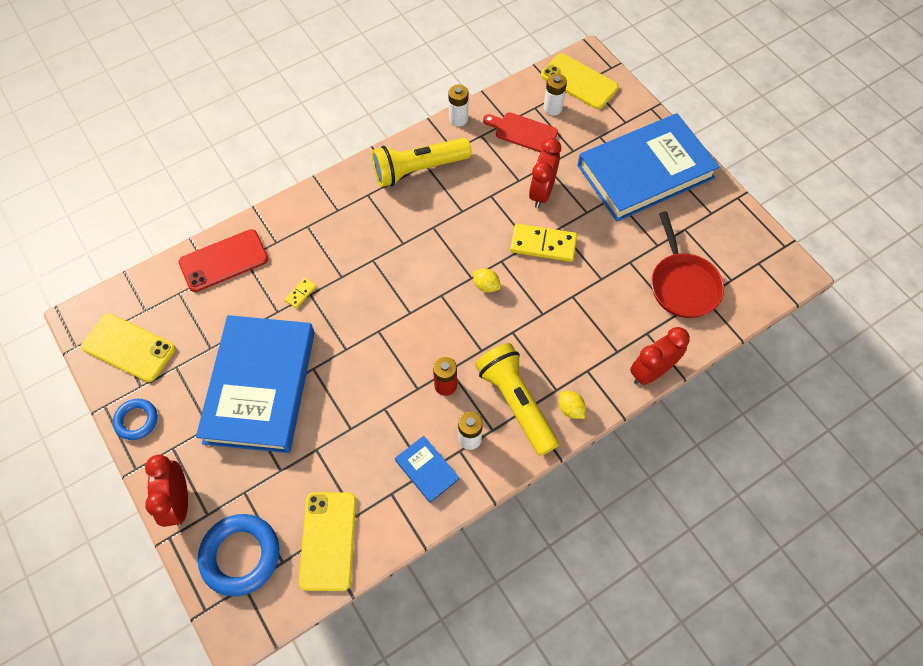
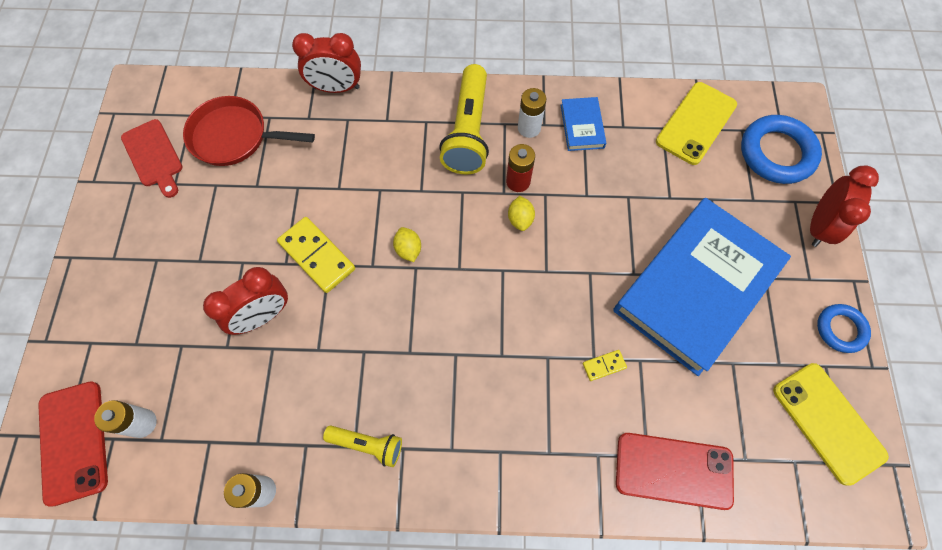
camera: 145 degrees left, 5 degrees up
yellow flashlight [372,138,472,187] -> yellow flashlight [323,425,402,467], size x0.54
red cutting board [483,112,558,152] -> red cutting board moved to [121,119,183,198]
yellow phone [541,53,619,109] -> red phone [38,381,108,507]
yellow lemon [559,391,586,419] -> yellow lemon moved to [508,196,535,231]
blue book [577,113,720,221] -> none
red pan [651,211,724,318] -> red pan turned 105 degrees counterclockwise [183,96,315,166]

